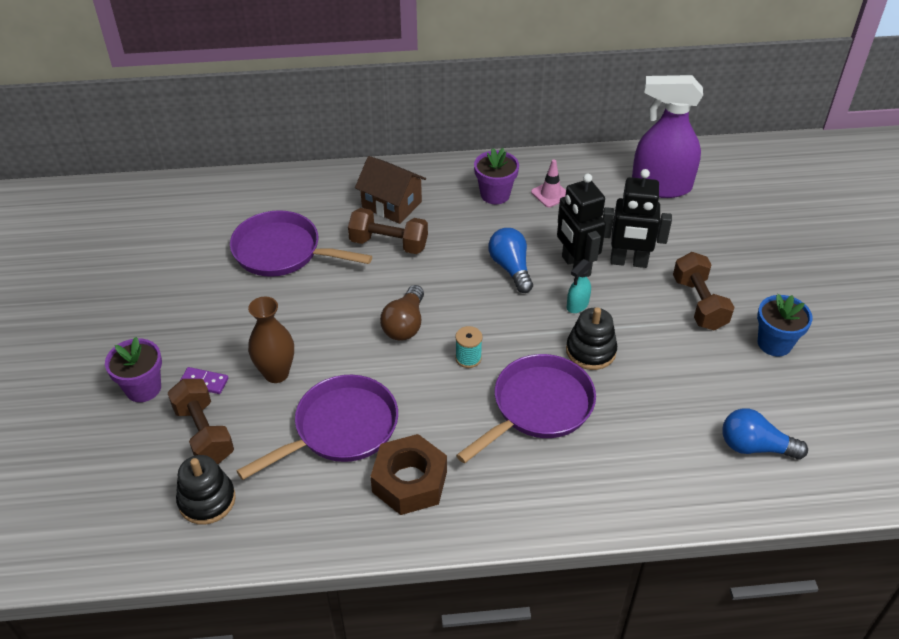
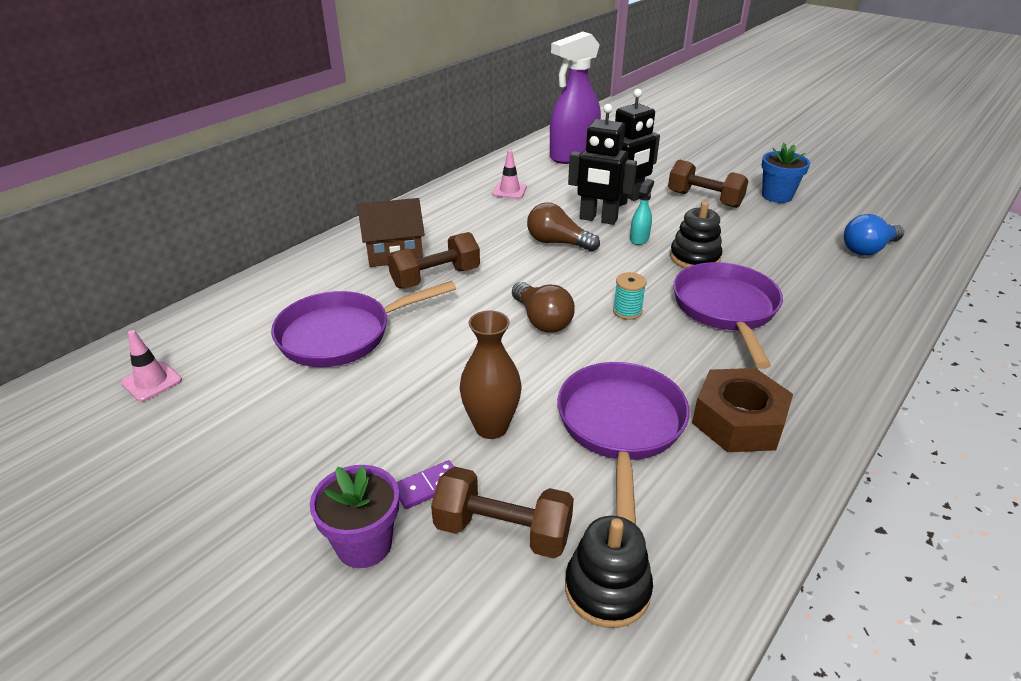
camera: 45 degrees left, 10 degrees down
purple flower pot [474,148,519,204] -> none
blue light bulb [488,228,533,293] -> brown light bulb [527,202,600,252]
turquoise spray bottle [567,259,592,313] -> turquoise spray bottle turned 150 degrees counterclockwise [630,179,654,245]
none -> pink traffic cone [121,330,182,402]

